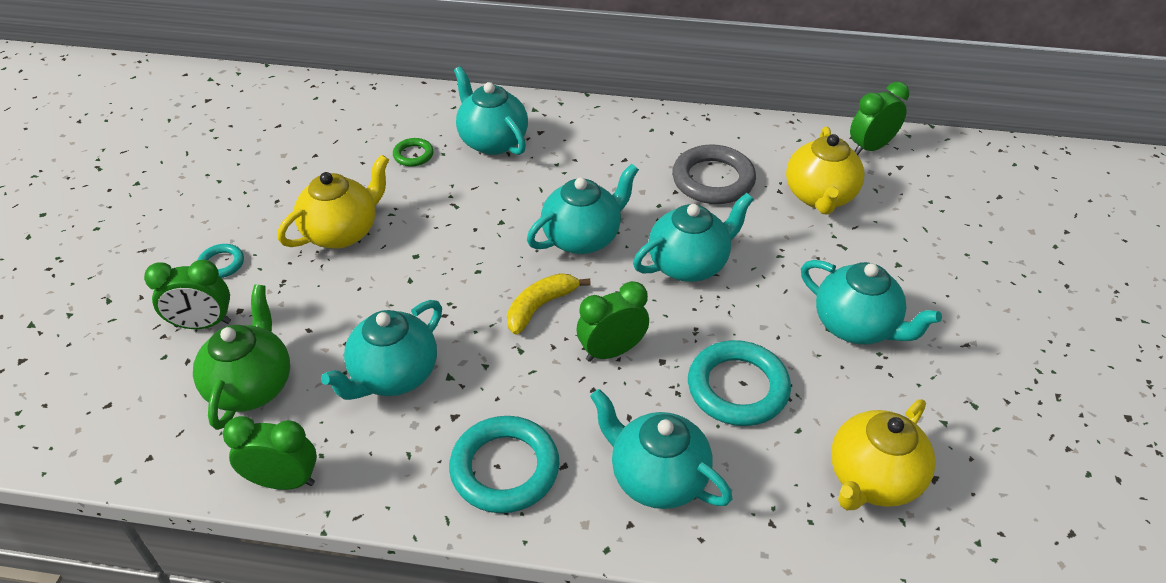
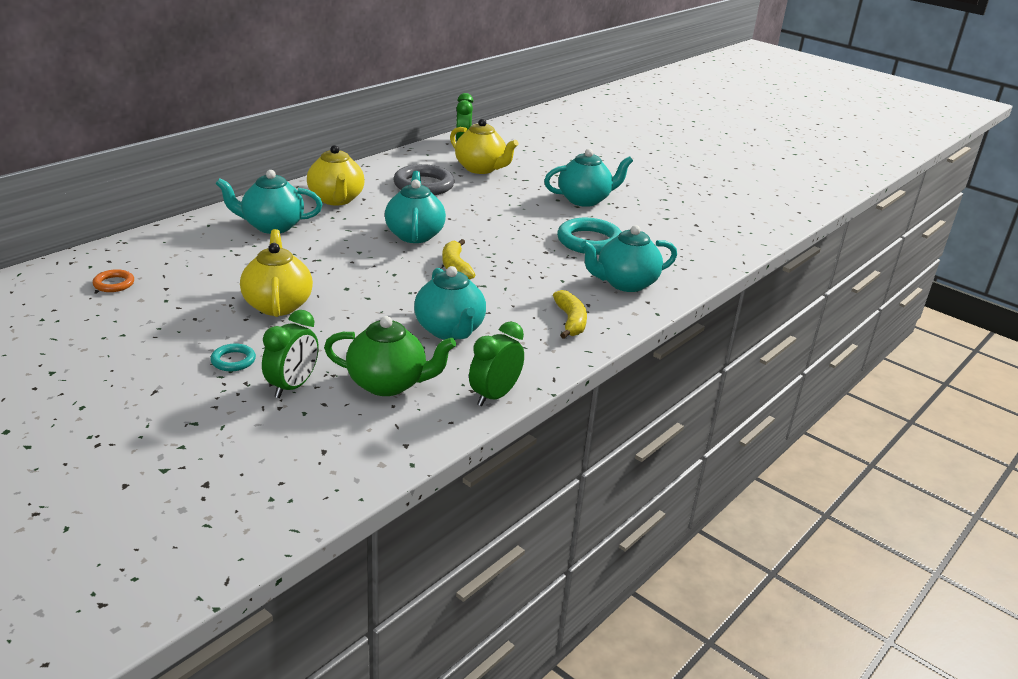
camera: 60 degrees left, 15 degrees down
green teapot [193,285,290,430] -> green teapot turned 150 degrees clockwise [324,316,456,396]
green ring [393,138,434,167] -> none
turquoise ring [449,416,559,513] -> yellow banana [553,290,587,339]
green clock [577,281,649,362] -> none
turquoise teapot [633,193,754,282] -> none
yellow teapot [831,399,935,510] -> yellow teapot moved to [307,145,365,205]
none -> orange ring [93,269,134,292]

